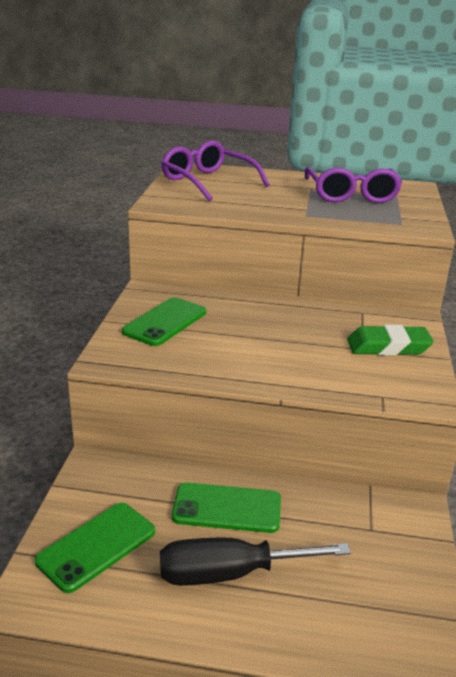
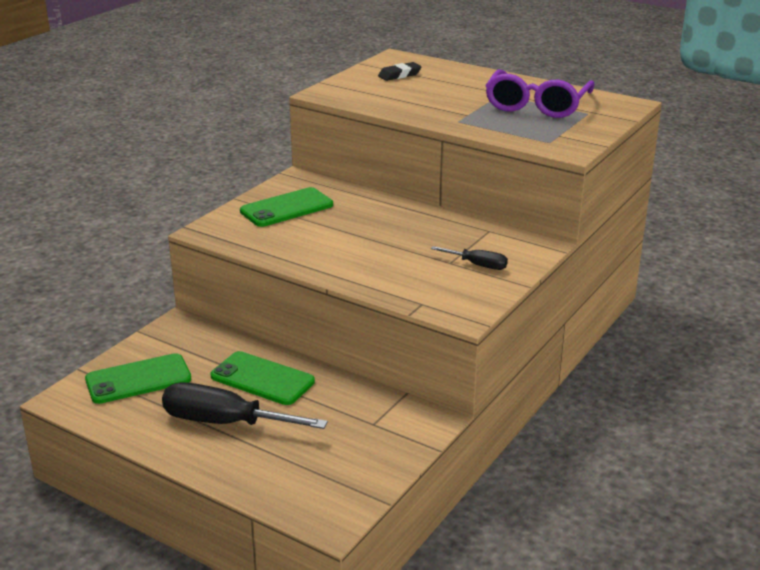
camera: 25 degrees right, 0 degrees up
purple glasses [161,141,269,201] -> black eraser [378,62,422,81]
green eraser [347,325,434,356] -> black screwdriver [431,246,508,270]

